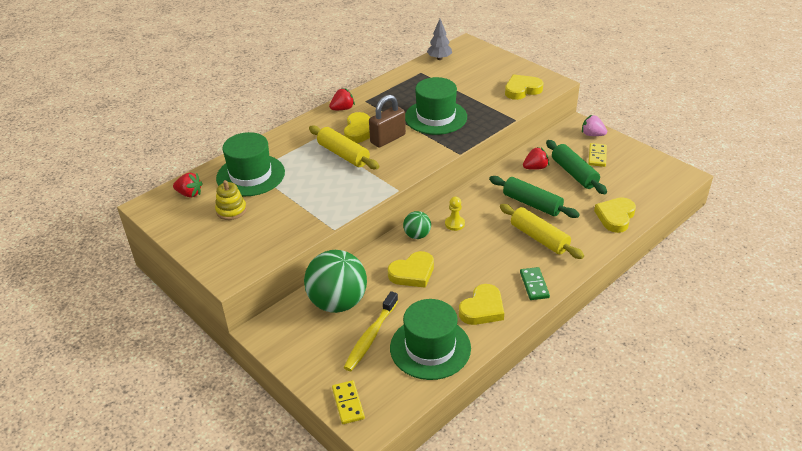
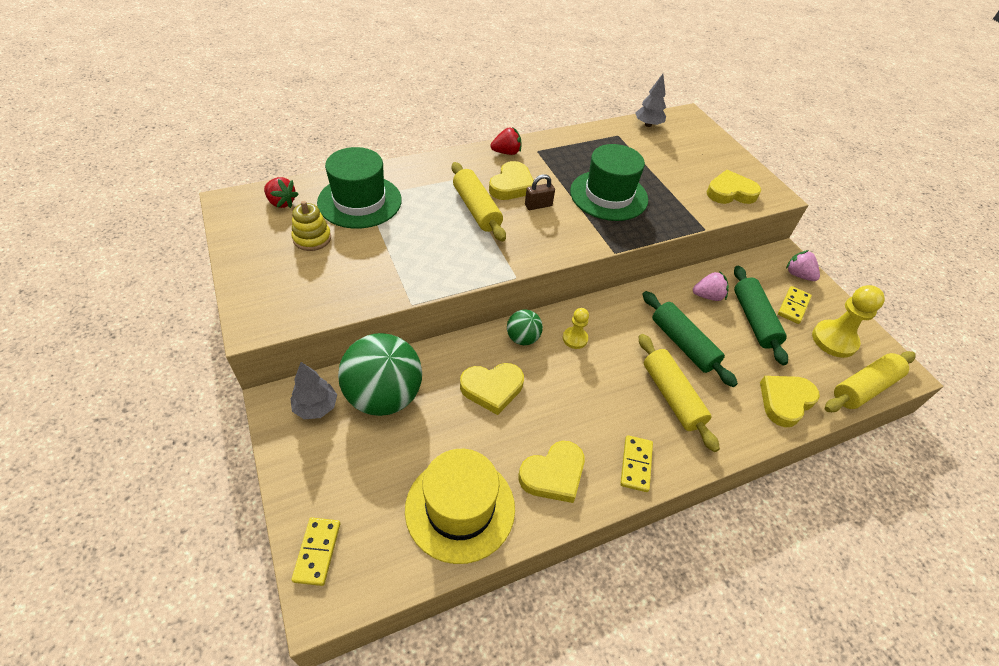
camera: 15 degrees right, 10 degrees up
yellow toothbrush [343,291,398,371] -> none
brown padlock [369,95,406,147] -> brown padlock [525,174,555,210], size x0.59
green hat [390,299,471,380] -> yellow hat [405,449,515,564]
green domino [520,267,550,300] -> yellow domino [620,435,653,492]
red strawberry [523,147,549,170] -> pink strawberry [693,271,729,301]
none -> grey tree [290,362,337,419]
none -> yellow pawn [812,285,885,358]
none -> yellow rolling pin [825,351,916,412]

